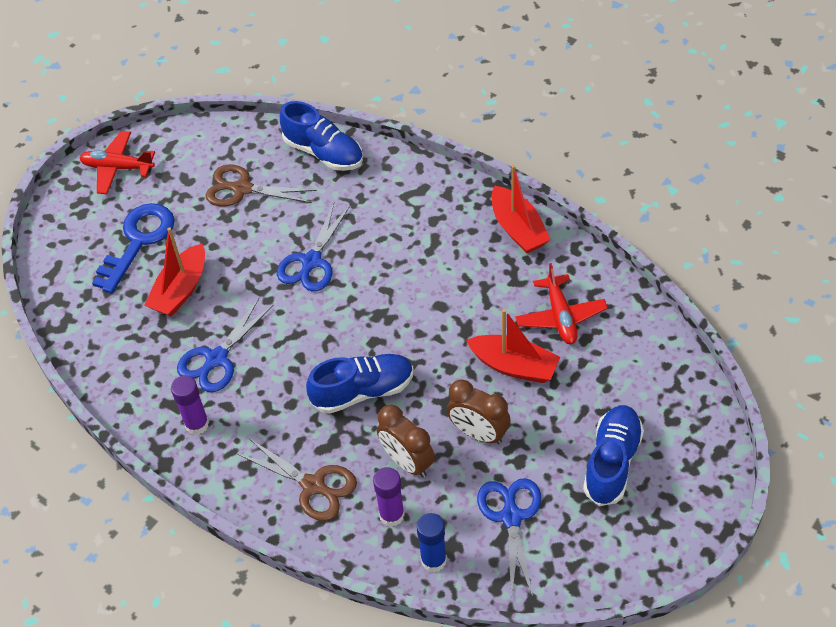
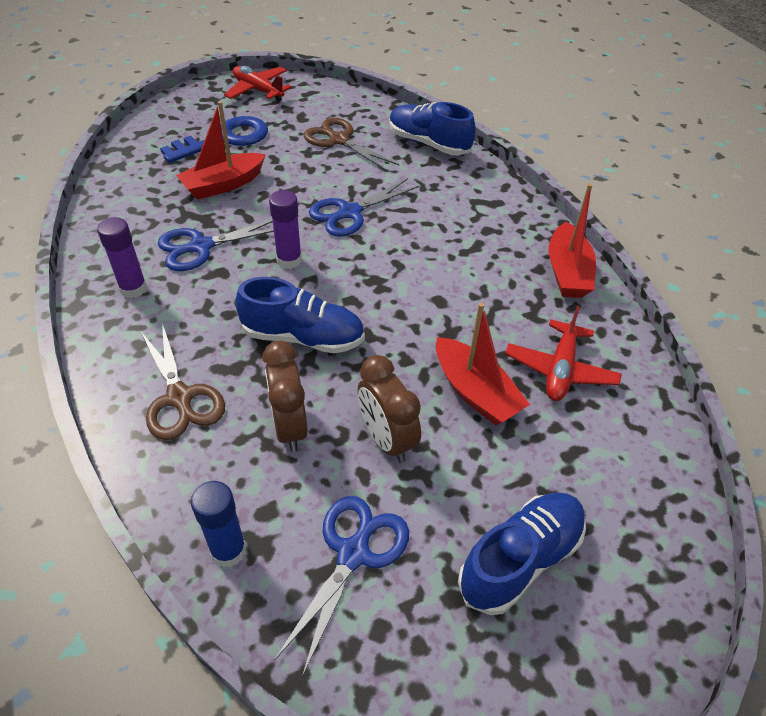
camera: 25 degrees right, 5 degrees down
blue shoe [280,101,363,171] -> blue shoe turned 150 degrees clockwise [389,102,476,155]
purple glue stick [373,467,405,527] -> purple glue stick moved to [269,190,302,269]

